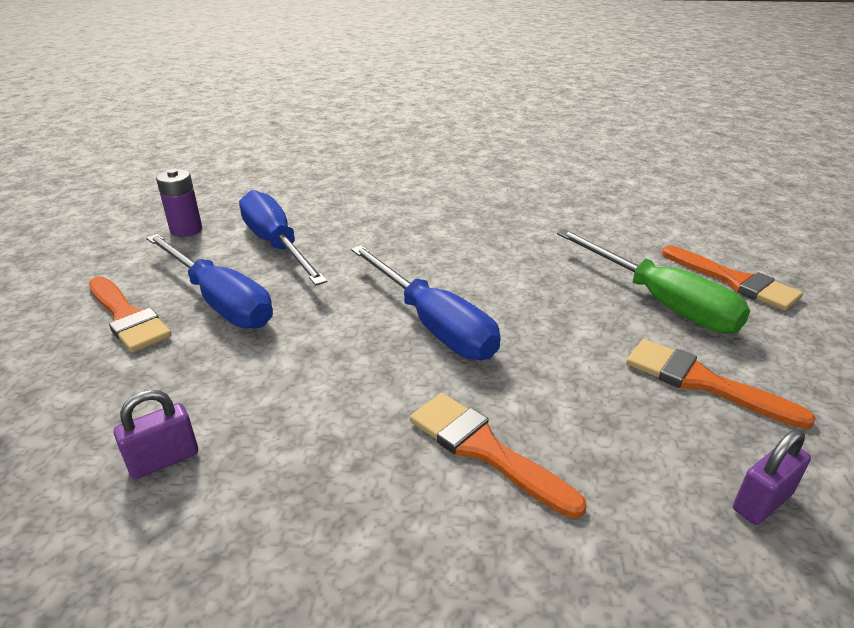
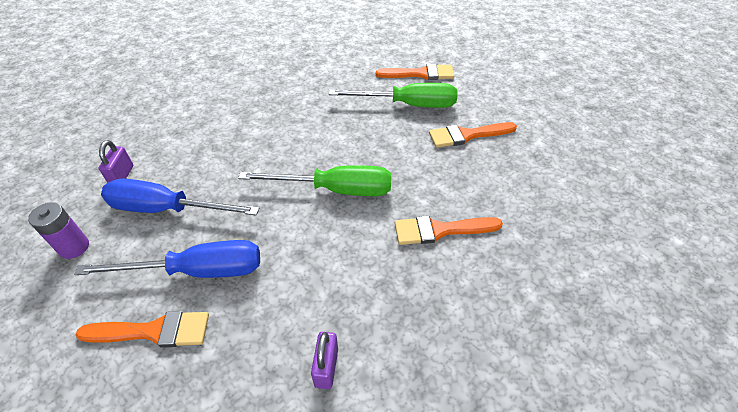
camera: 50 degrees left, 15 degrees up
blue screwdriver [351,245,501,360] -> green screwdriver [238,165,391,196]
purple padlock [733,429,811,525] -> purple padlock moved to [99,140,133,183]

